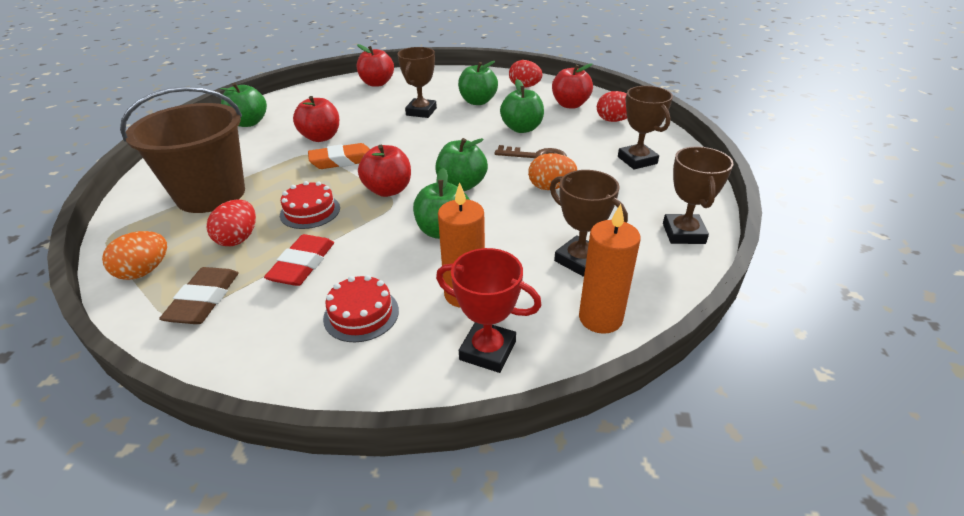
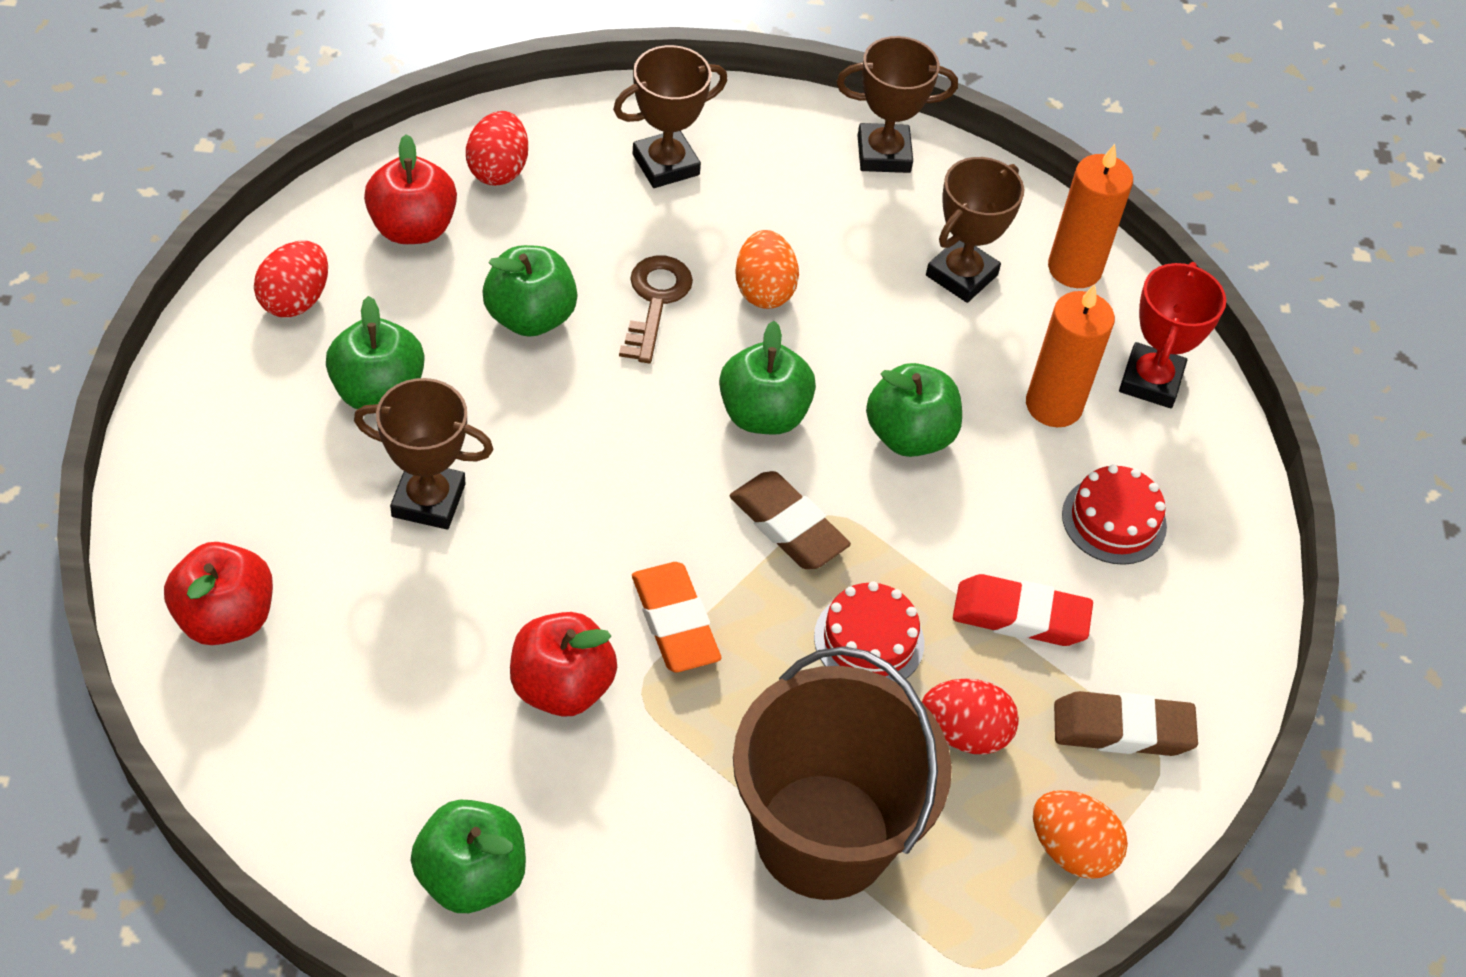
camera: 100 degrees left, 15 degrees up
red apple [358,145,411,197] -> brown eraser [730,471,851,569]

